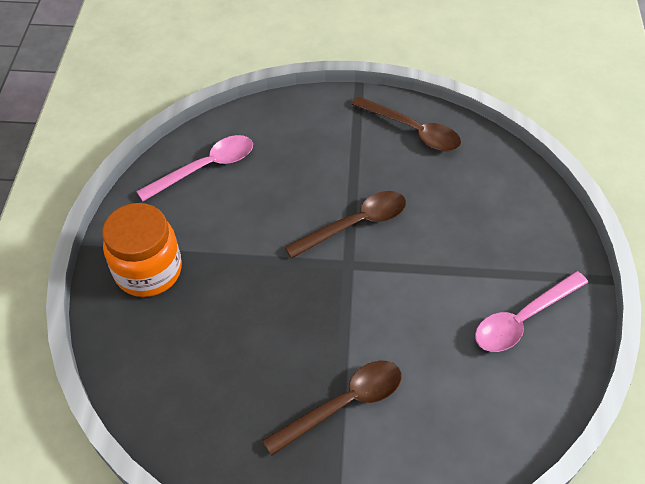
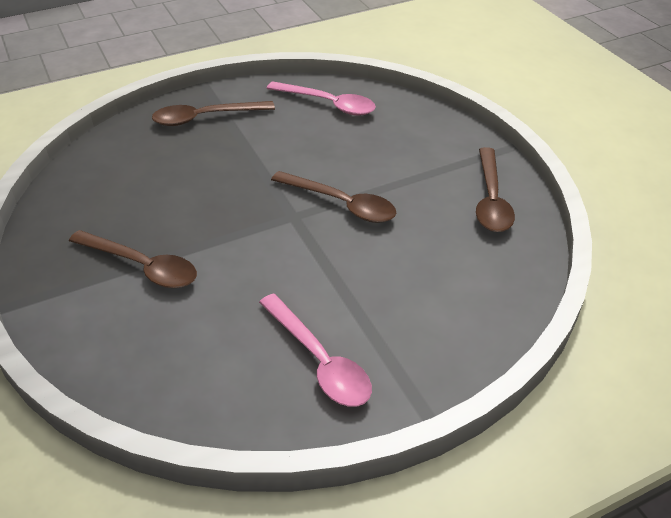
camera: 60 degrees right, 10 degrees down
orange jar [102,203,182,297] -> brown spoon [152,101,275,126]
pink spoon [475,271,588,352] -> pink spoon turned 150 degrees counterclockwise [259,293,372,407]

